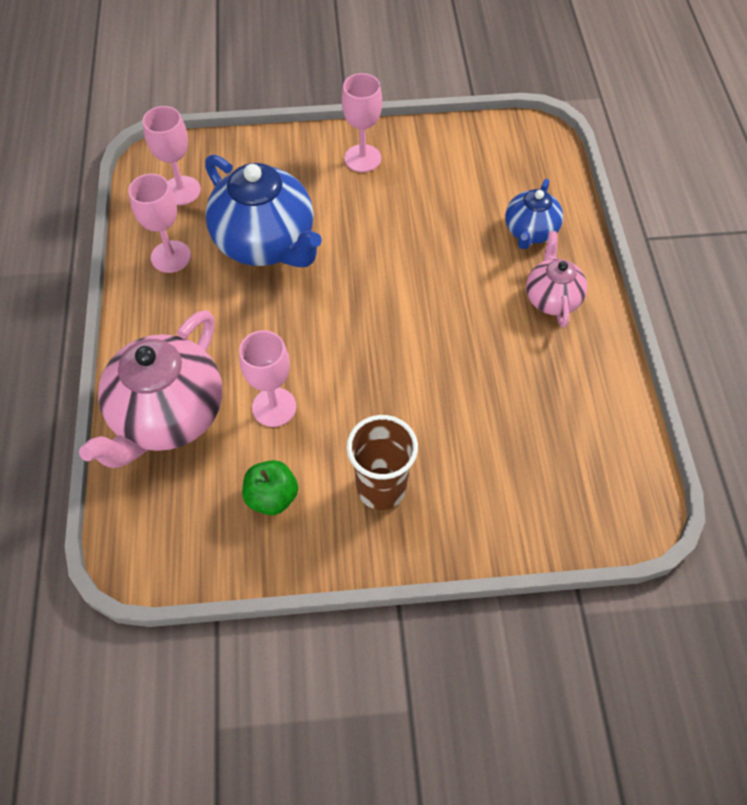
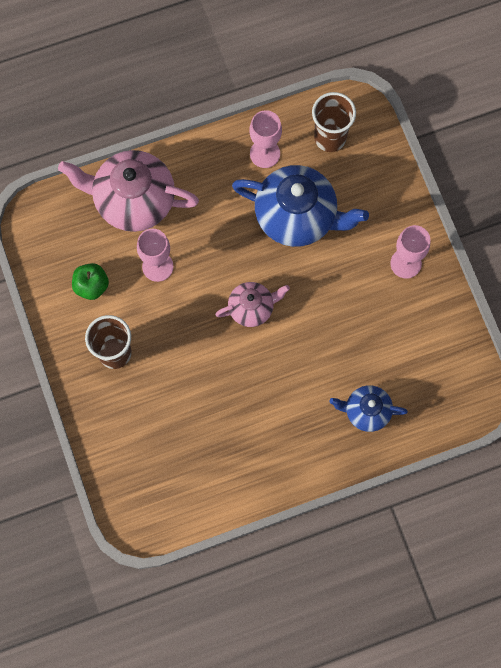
camera: 75 degrees right, 15 degrees up
pink goblet [142,106,201,205] -> brown cup [312,92,356,152]
blue teapot [205,155,322,267] -> blue teapot turned 105 degrees counterclockwise [232,165,369,247]
pink teapot [526,231,588,328] -> pink teapot moved to [215,282,290,327]

